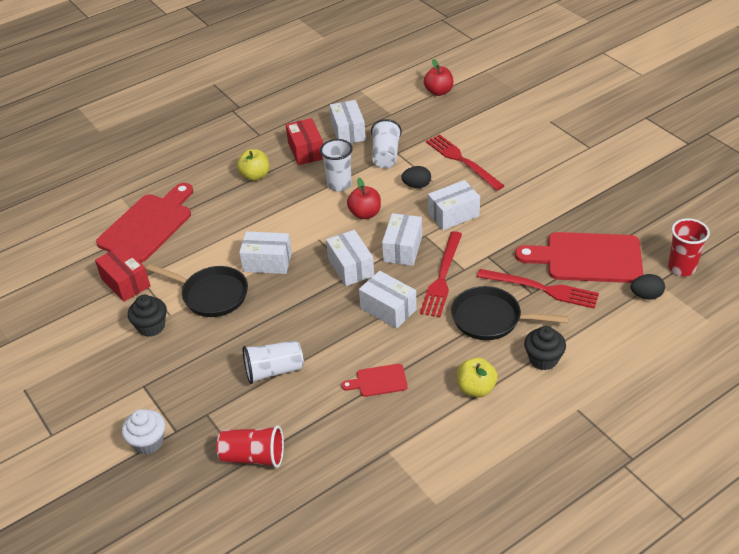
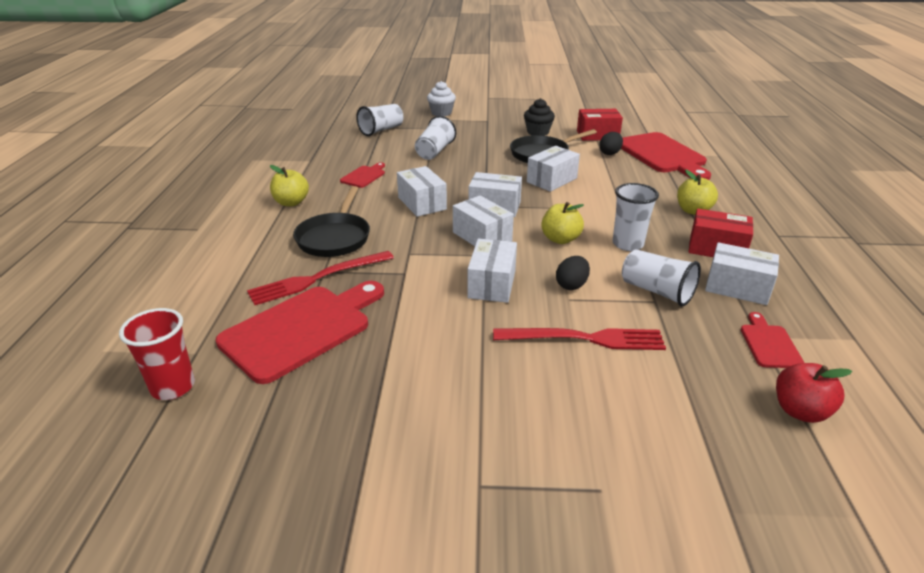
camera: 125 degrees right, 10 degrees down
red cup [217,425,284,468] -> white cup [356,104,403,136]
red apple [347,178,381,219] -> yellow apple [541,202,584,244]
white box [359,271,417,329] -> white box turned 75 degrees clockwise [397,166,447,217]
red fork [420,231,462,317] -> none
black pan [451,286,569,340] -> black pan turned 135 degrees clockwise [293,186,370,257]
black cupcake [524,326,566,370] -> none
black egg [631,274,665,299] -> black egg moved to [599,132,623,155]
none -> red cutting board [741,312,804,368]

